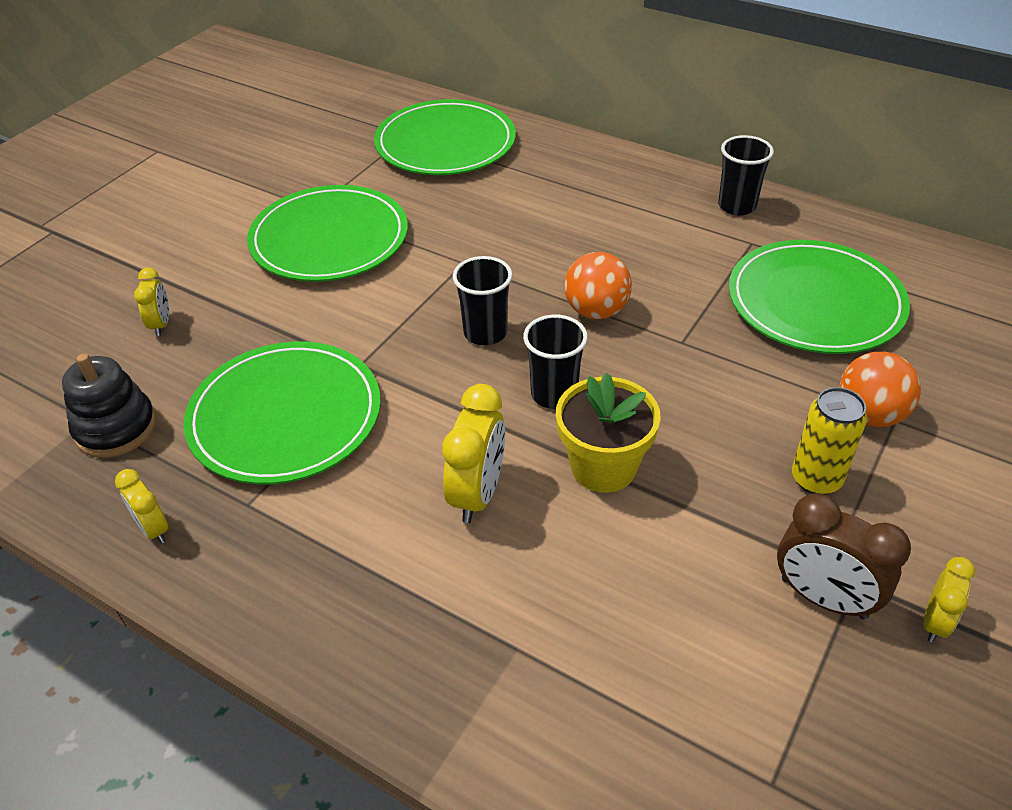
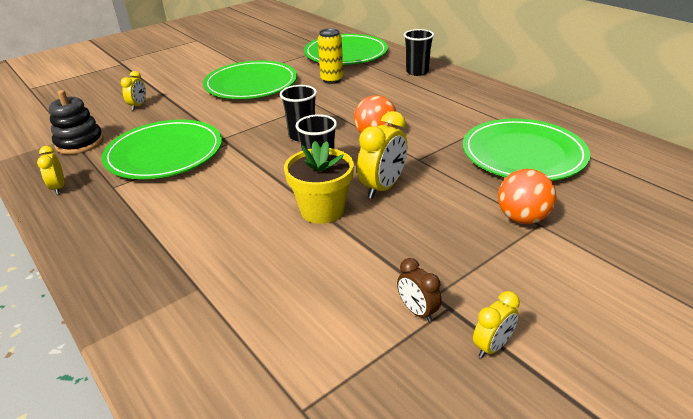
camera: 20 degrees right, 10 degrees down
yellow clock [442,384,505,523] -> yellow clock moved to [357,111,407,199]
black cup [718,135,774,215] -> black cup moved to [404,29,434,76]
brown clock [777,493,911,619] -> brown clock [397,258,442,322], size x0.58
yellow can [792,387,867,495] -> yellow can moved to [318,29,343,84]

